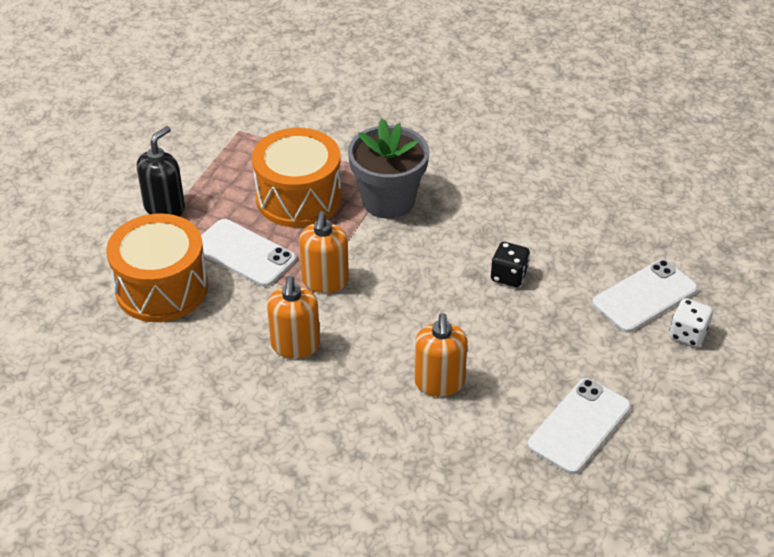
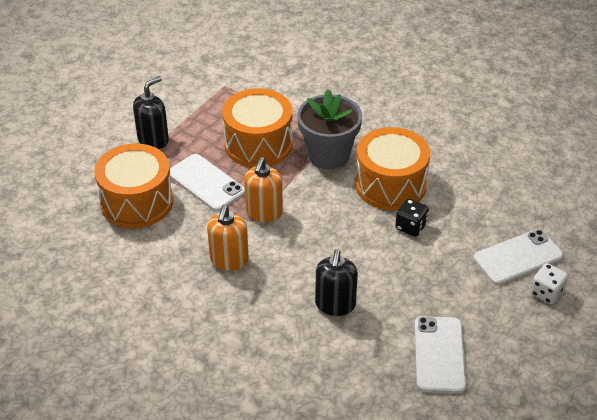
camera: 10 degrees right, 0 degrees up
orange soap dispenser [414,313,468,397] -> black soap dispenser [315,249,358,316]
white phone [527,378,631,474] -> white phone turned 45 degrees counterclockwise [415,316,466,394]
none -> orange drum [355,127,430,210]

